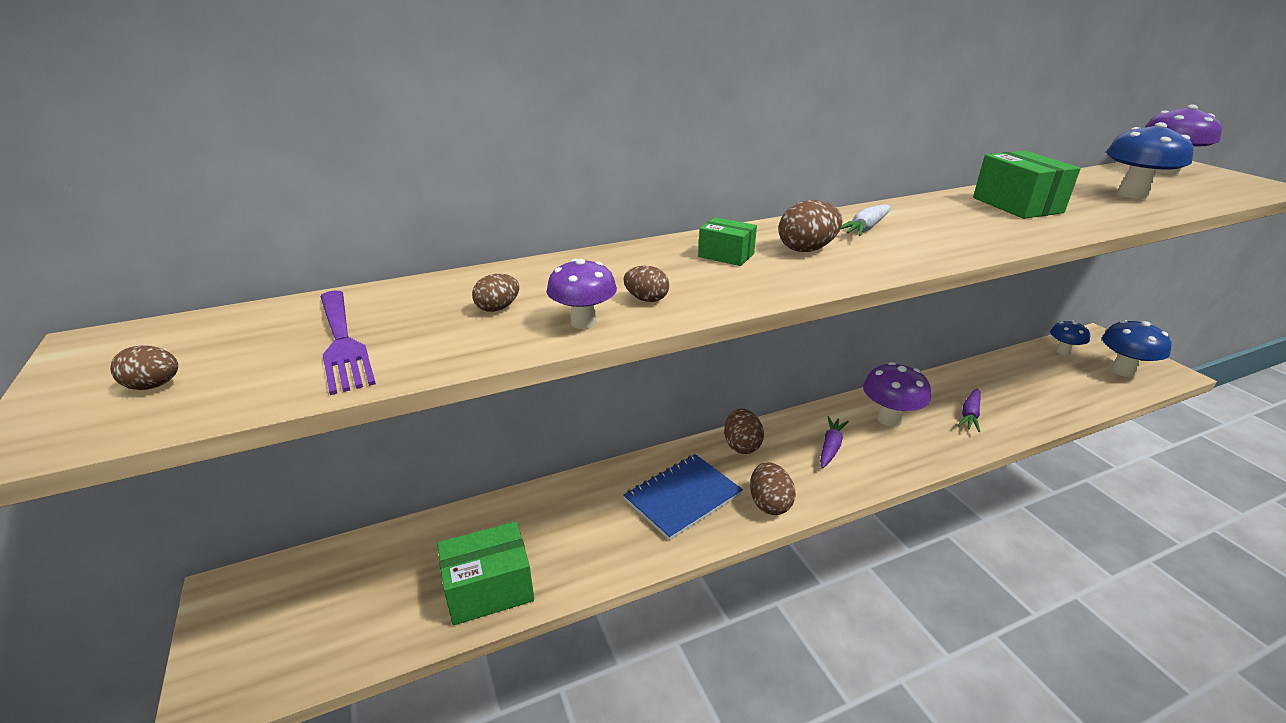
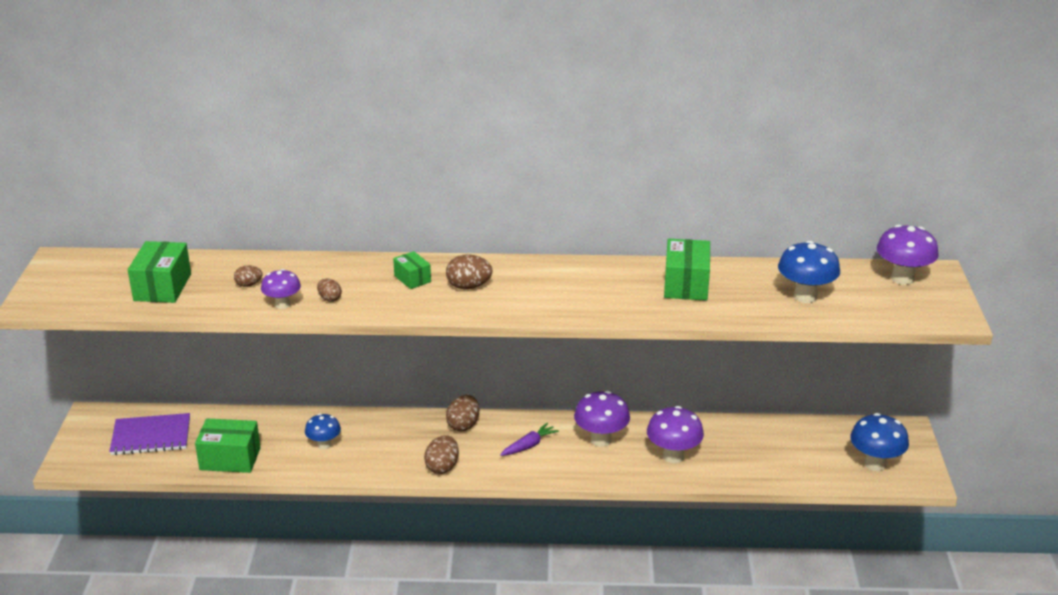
camera: 25 degrees right, 0 degrees up
brown egg [110,345,178,390] -> none
purple fork [320,291,376,395] -> green box [128,241,191,303]
blue notebook [623,454,743,540] -> none
white carrot [841,204,890,236] -> none
purple carrot [957,388,981,432] -> purple mushroom [647,406,704,463]
blue mushroom [1050,321,1090,355] -> blue mushroom moved to [305,414,341,450]
none -> purple notebook [109,413,190,455]

